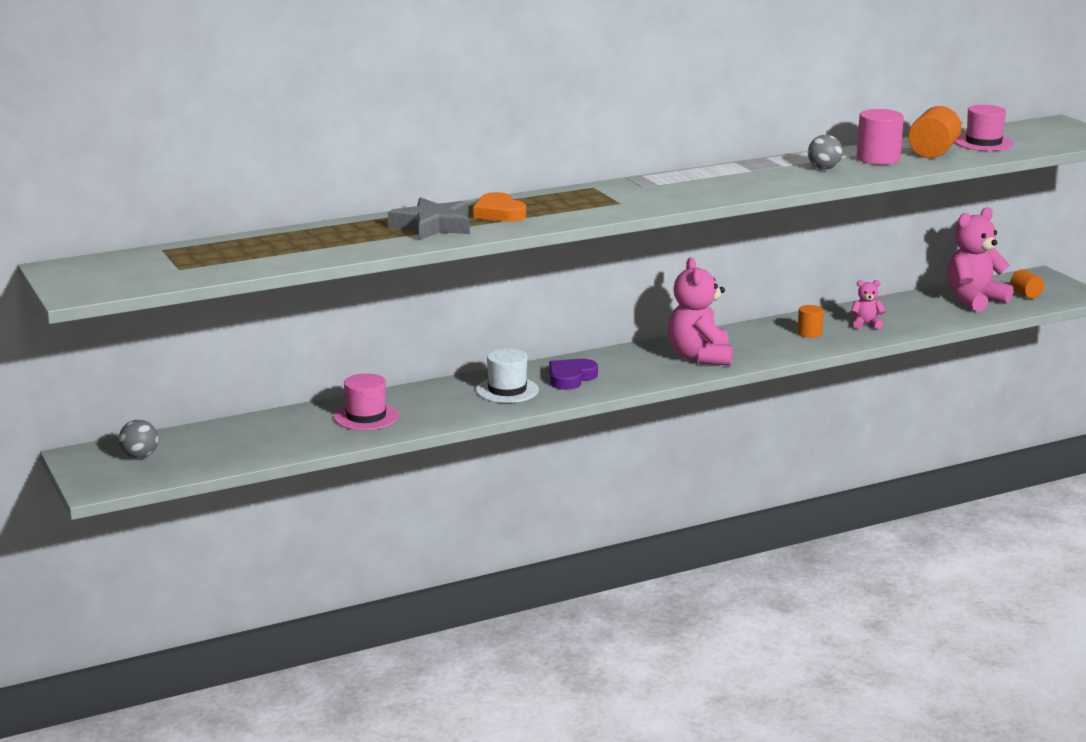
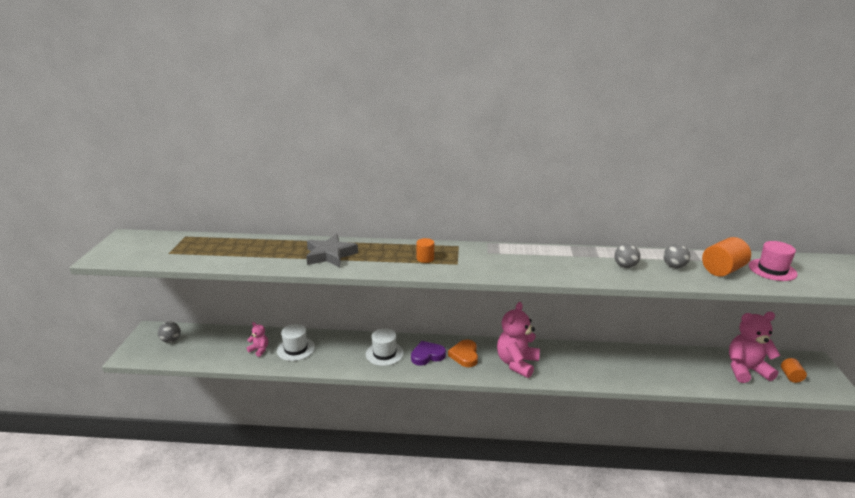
camera: 30 degrees right, 5 degrees up
pink hat [334,373,399,430] -> white hat [277,324,315,361]
orange heart [473,192,526,222] -> orange heart moved to [448,340,478,367]
orange cylinder [797,305,824,338] -> orange cylinder moved to [416,238,434,263]
pink teddy bear [851,280,886,329] -> pink teddy bear moved to [247,322,268,357]
pink cylinder [857,109,904,165] -> grey ball [663,244,690,269]

